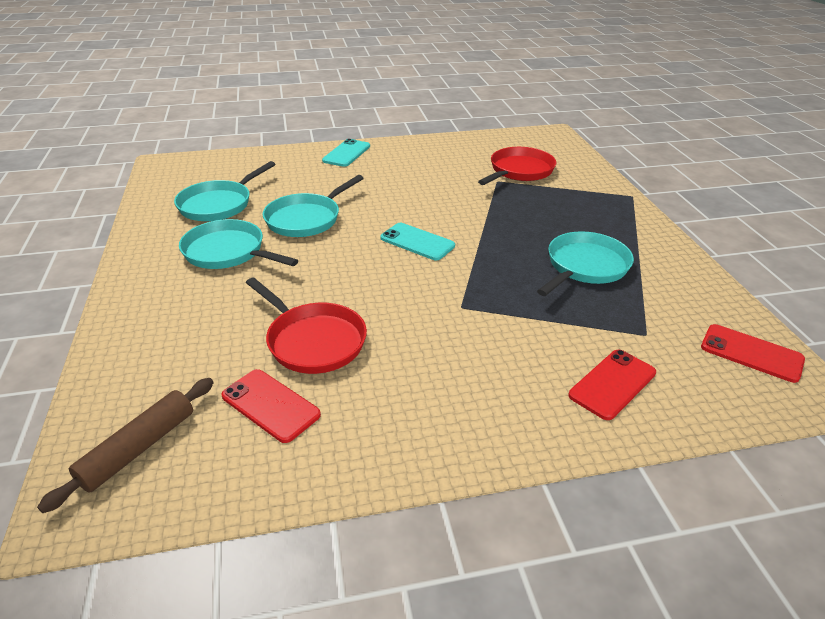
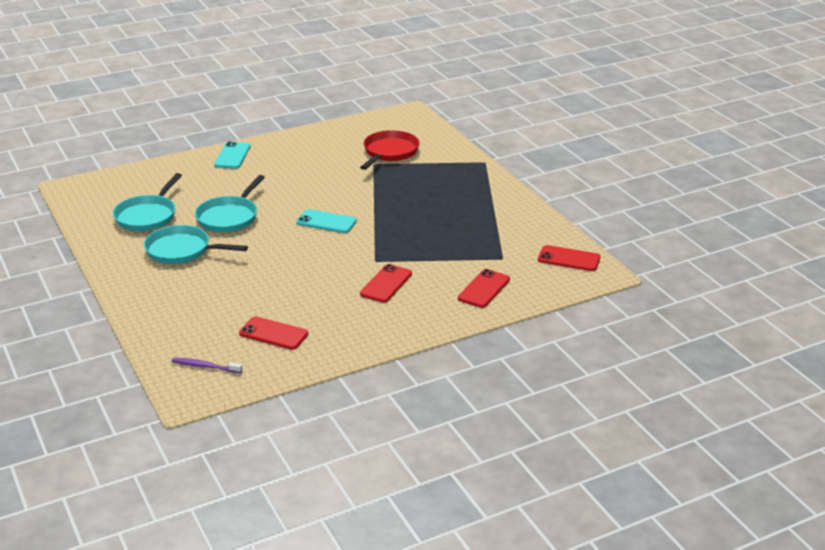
camera: 15 degrees left, 5 degrees down
brown rolling pin [37,378,214,513] -> purple toothbrush [172,358,242,373]
red pan [246,277,367,374] -> none
turquoise pan [537,231,634,296] -> none
none -> red phone [360,264,412,303]

